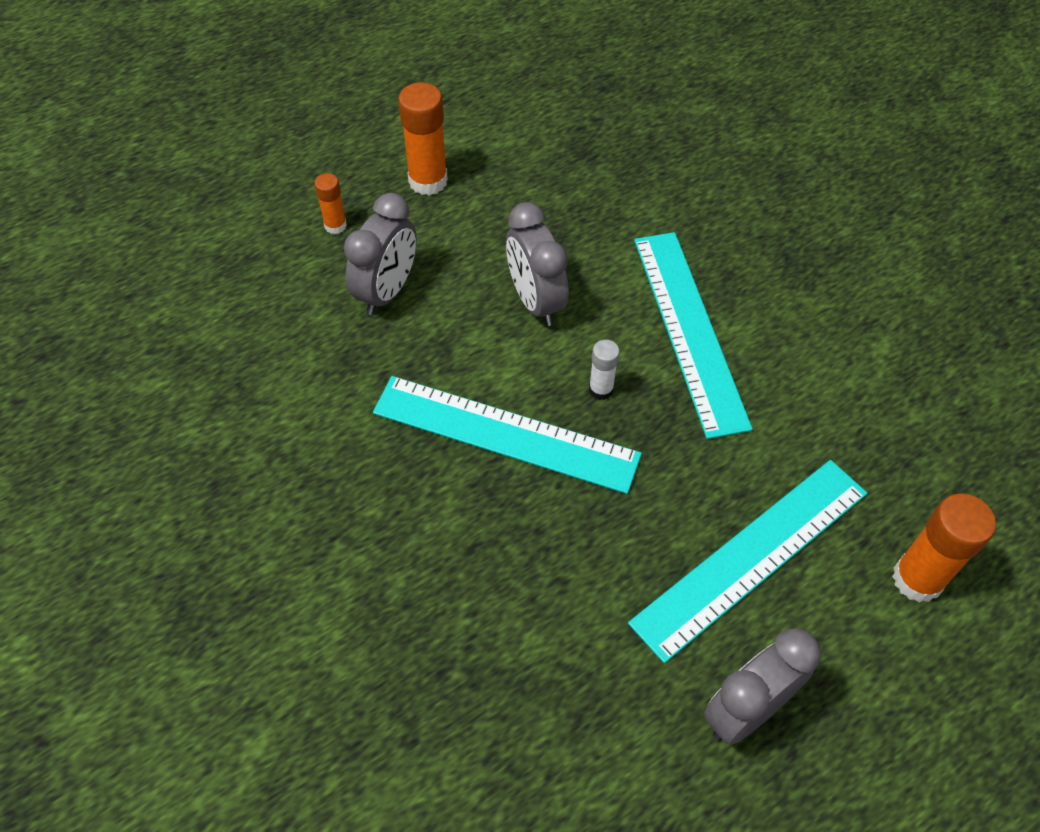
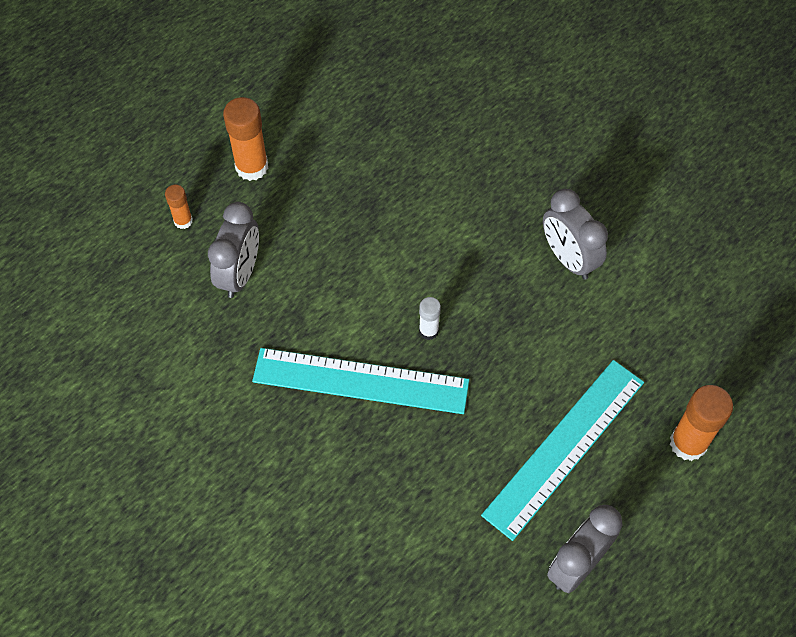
camera: 10 degrees left, 5 degrees up
grey clock [506,202,569,326] -> grey clock moved to [543,189,608,280]
turquoise ruler [634,232,753,439] -> none

